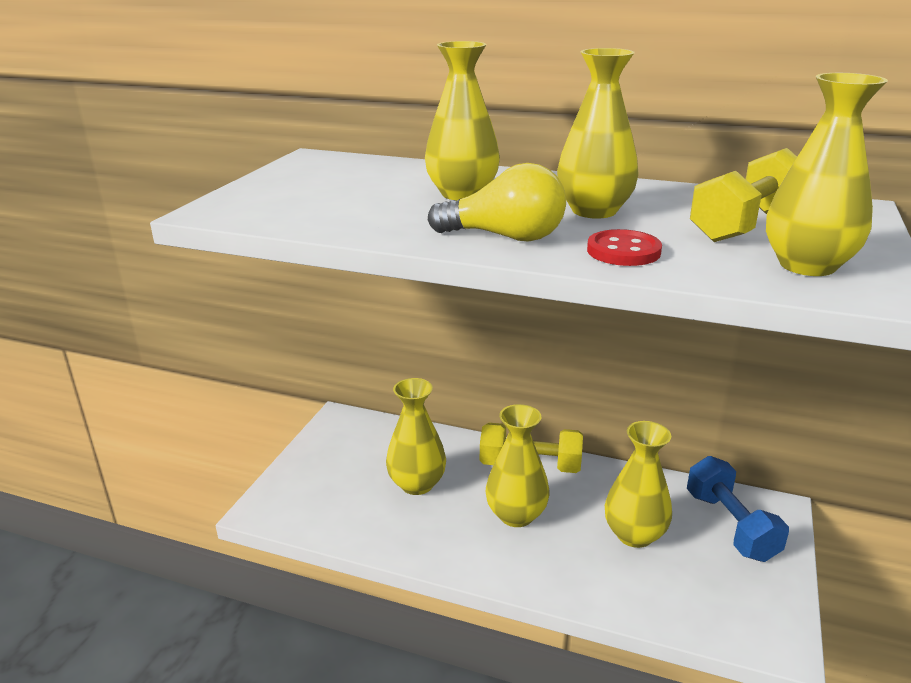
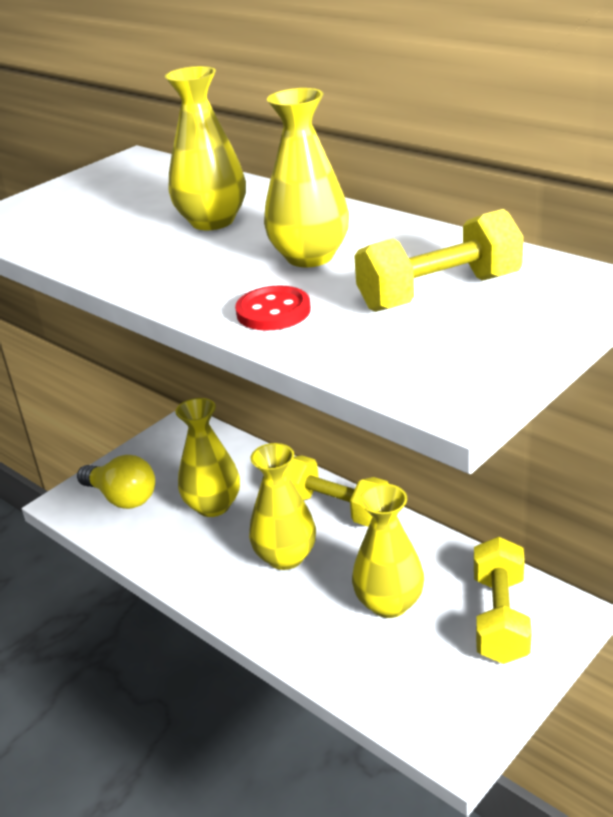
camera: 25 degrees right, 5 degrees up
yellow light bulb [428,163,566,241] -> yellow light bulb moved to [77,455,155,509]
blue dumbbell [687,456,789,562] -> yellow dumbbell [474,537,532,664]
yellow vase [766,73,888,276] -> none

